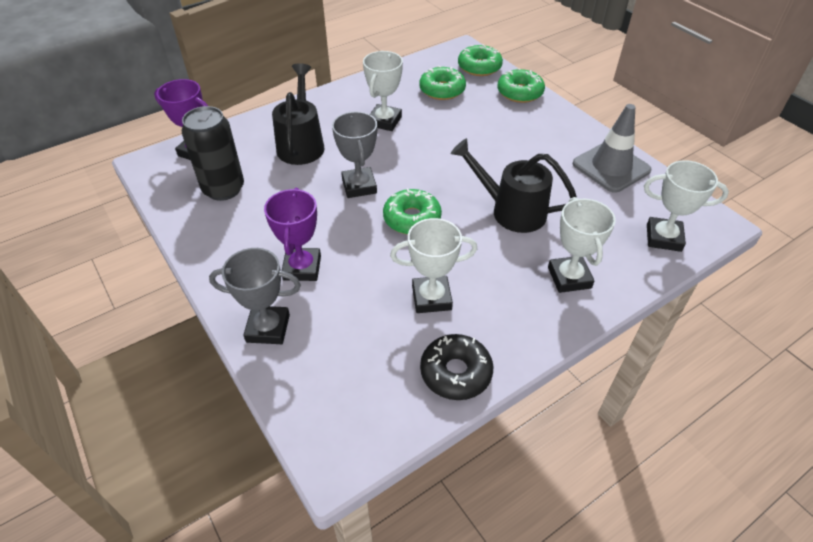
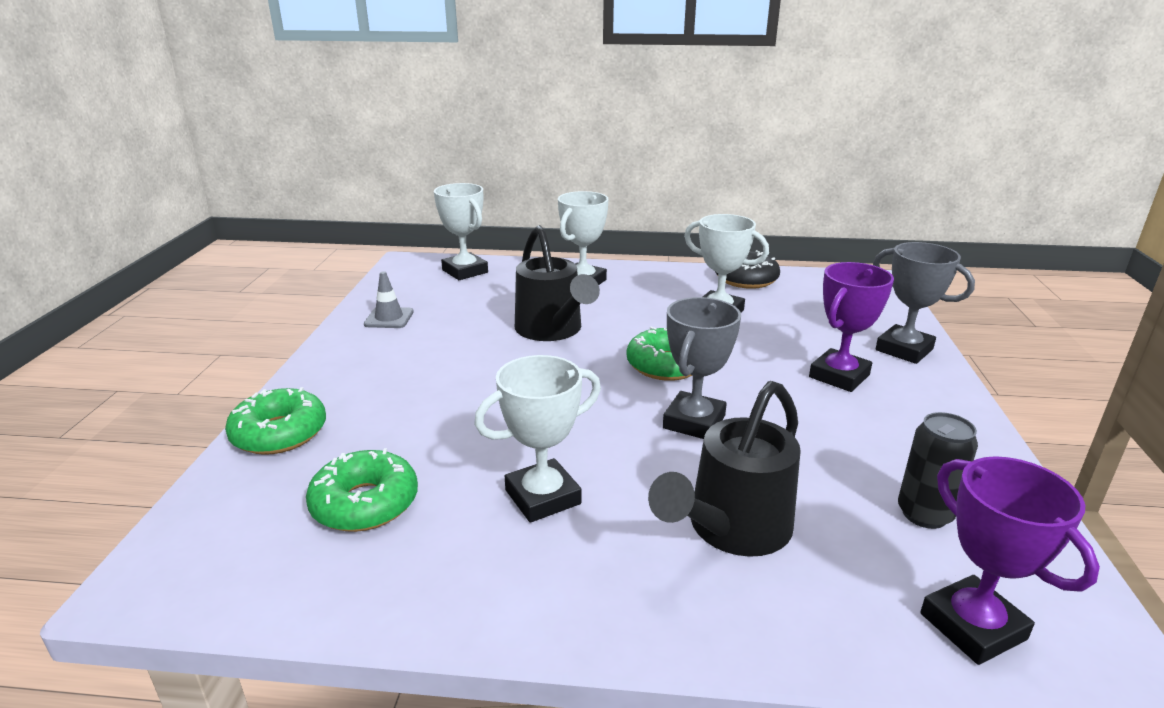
camera: 140 degrees left, 20 degrees down
black can [182,106,244,201] -> black can [898,412,978,529], size x0.64
green donut [458,44,503,76] -> none
grey traffic cone [572,104,652,193] -> grey traffic cone [364,271,414,328], size x0.53

